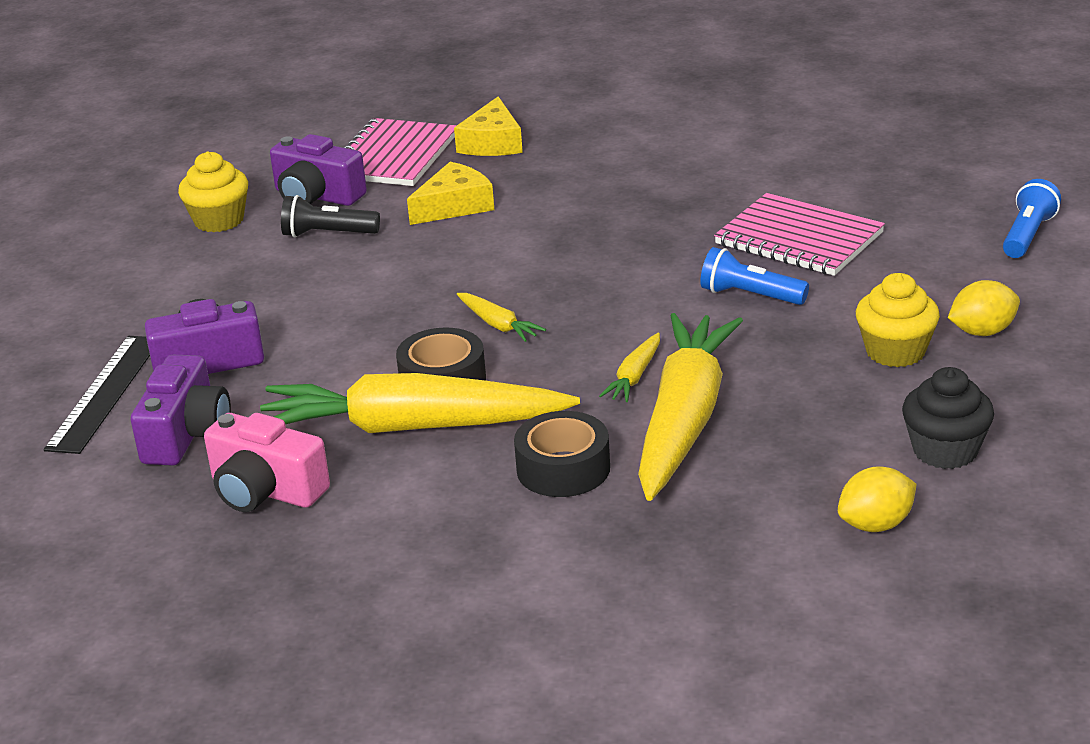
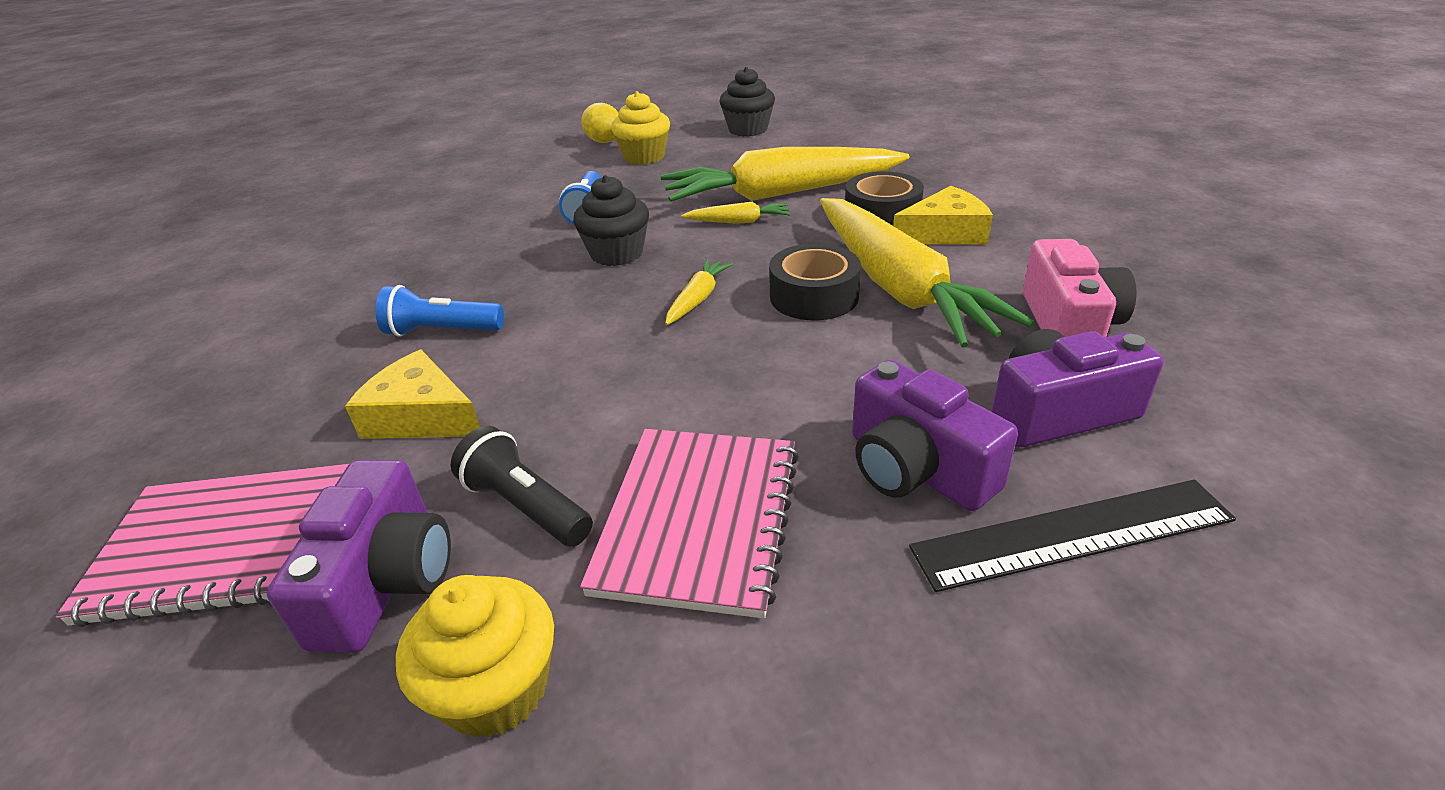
camera: 115 degrees left, 5 degrees up
black flashlight [281,195,380,237] -> black flashlight turned 150 degrees clockwise [451,426,593,547]
yellow cheese [454,96,523,156] -> yellow cheese moved to [893,186,993,244]
pink notebook [714,193,885,276] -> pink notebook moved to [580,429,799,619]
yellow lemon [838,466,917,532] -> none
blue flashlight [1003,179,1061,258] -> blue flashlight moved to [376,285,504,337]
none -> black cupcake [573,175,649,266]

